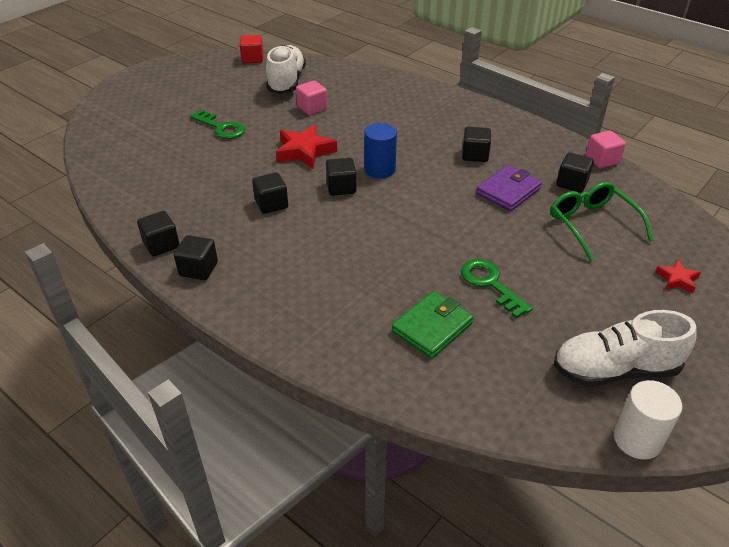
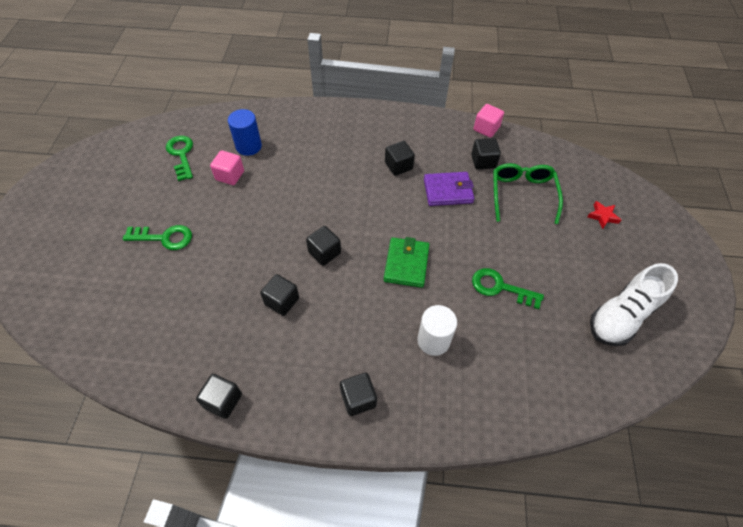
camera: 35 degrees left, 15 degrees up
black cube [174,235,218,280] -> black cube moved to [340,373,377,416]
red cube [240,35,263,63] -> none
white shoe [266,45,306,94] -> green key [166,136,193,181]
red star [276,125,337,169] -> none
blue cylinder [364,123,397,178] -> blue cylinder moved to [228,109,262,156]
green wallet [392,291,474,358] -> green wallet moved to [384,237,429,288]
purple wallet [476,165,542,211] -> purple wallet turned 75 degrees clockwise [424,172,474,206]
green glasses [550,182,654,261] -> green glasses turned 60 degrees clockwise [493,163,563,224]
white cylinder [614,380,682,460] -> white cylinder moved to [417,305,457,356]

